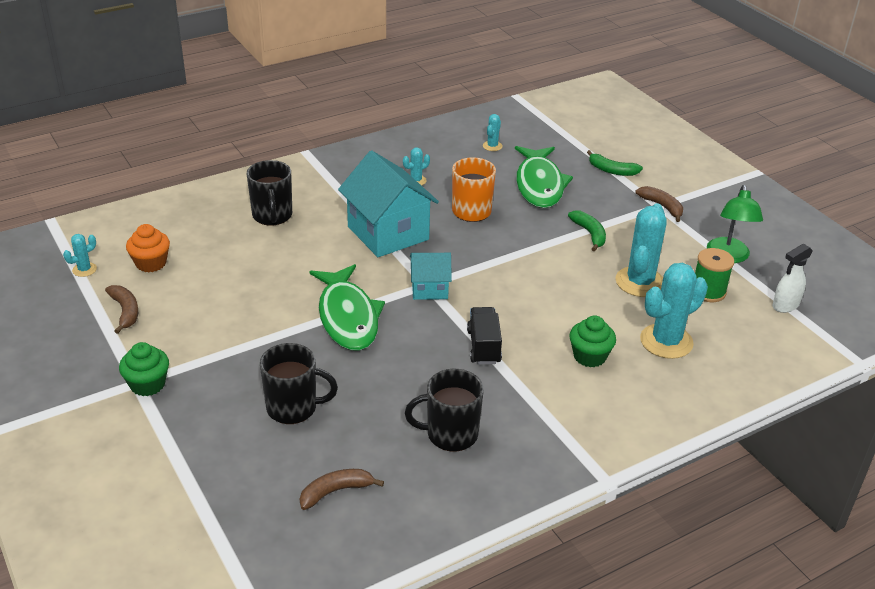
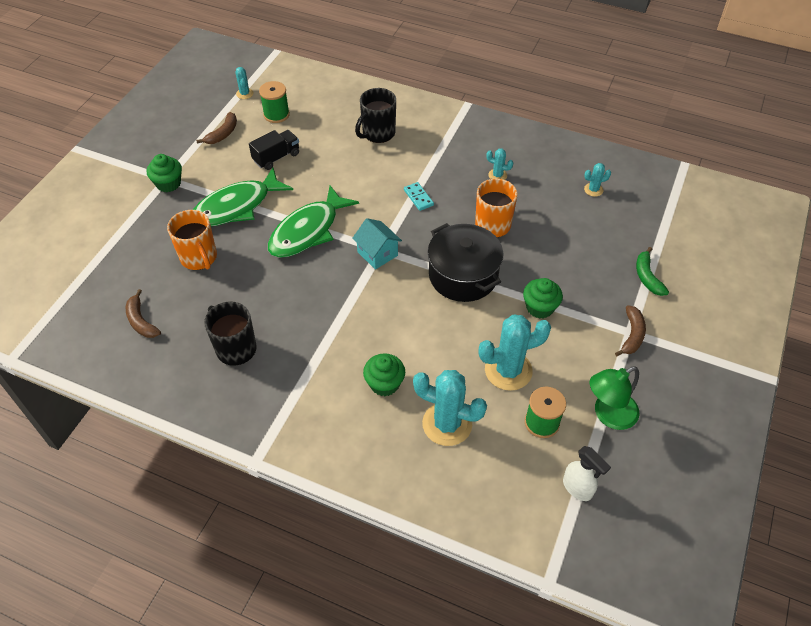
camera: 55 degrees right, 15 degrees up
turquoise cactus [63,234,97,277] -> turquoise cactus turned 60 degrees clockwise [235,67,253,99]
orange cupcake [126,224,170,272] -> green spool [259,81,290,123]
black mug [260,343,338,424] -> orange mug [167,210,217,270]
brown banana [300,469,384,510] -> brown banana turned 150 degrees counterclockwise [126,289,161,338]
turquoise house [338,150,439,257] -> turquoise domino [404,182,434,211]
black truck [467,307,502,364] -> black truck moved to [249,130,299,170]
green fish [515,146,573,208] -> green fish moved to [193,167,293,226]
green banana [568,211,606,251] -> green cupcake [523,278,563,319]
white spray bottle [772,244,813,313] -> white spray bottle turned 150 degrees counterclockwise [563,446,611,501]
none -> black pot [428,223,503,302]

